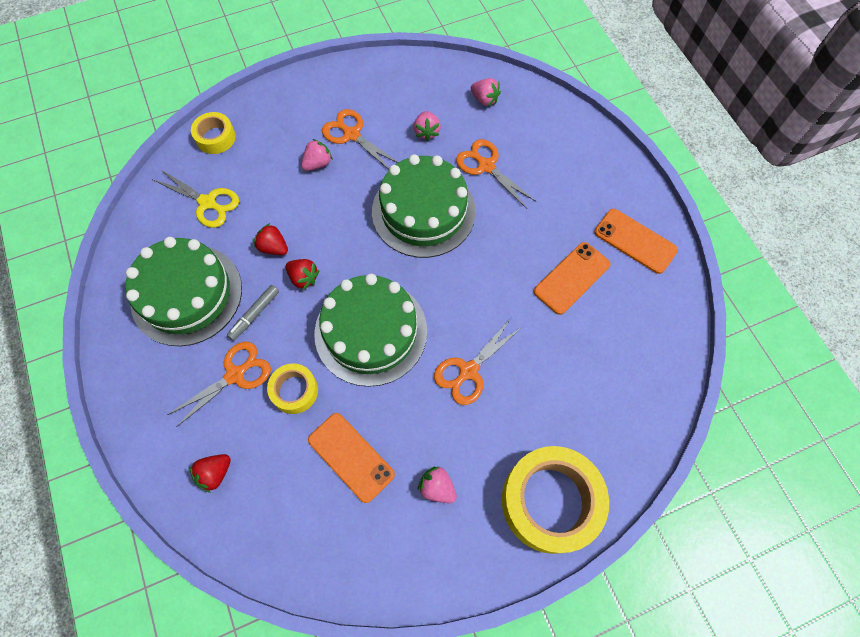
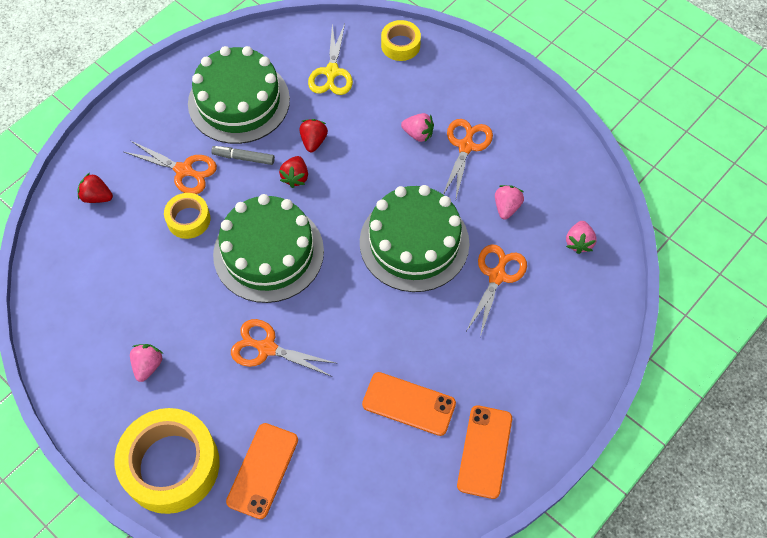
camera: 65 degrees right, 5 degrees down
orange phone [308,413,395,503] -> orange phone moved to [226,423,298,519]
pink strawberry [414,111,441,141] -> pink strawberry turned 135 degrees clockwise [495,185,524,220]

